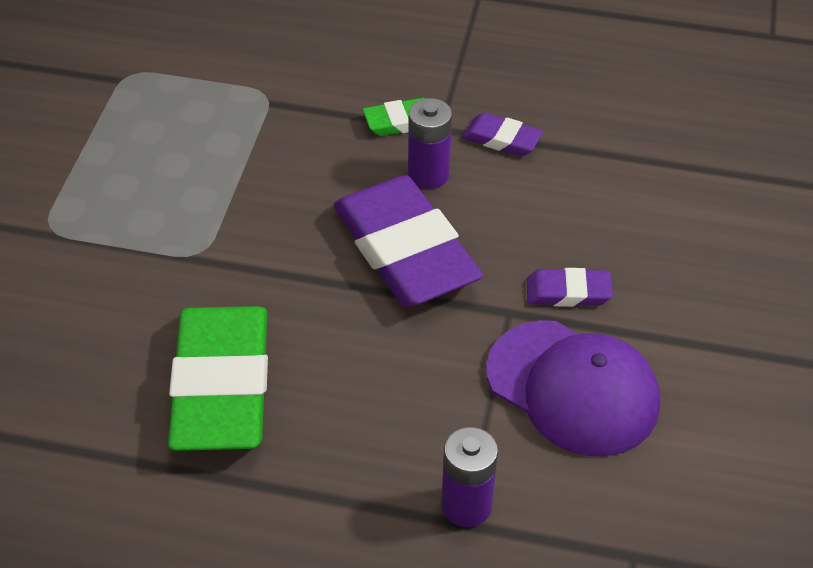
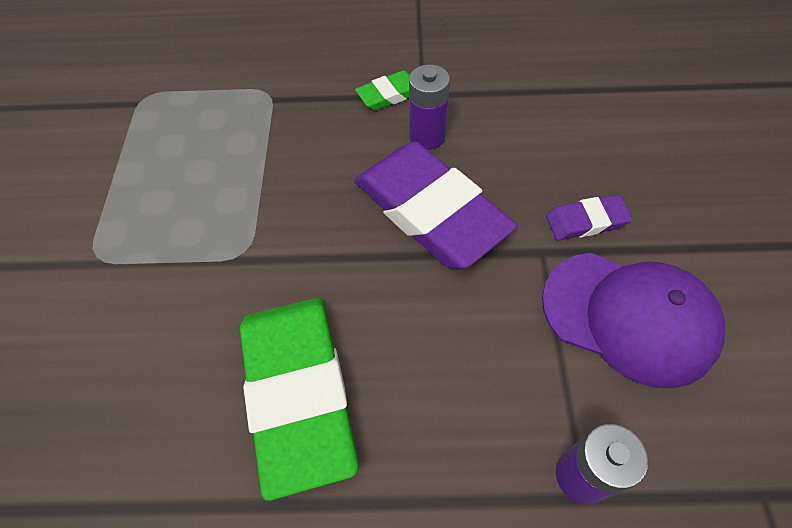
camera: 10 degrees left, 10 degrees up
purple eraser [462,112,543,156] -> none

